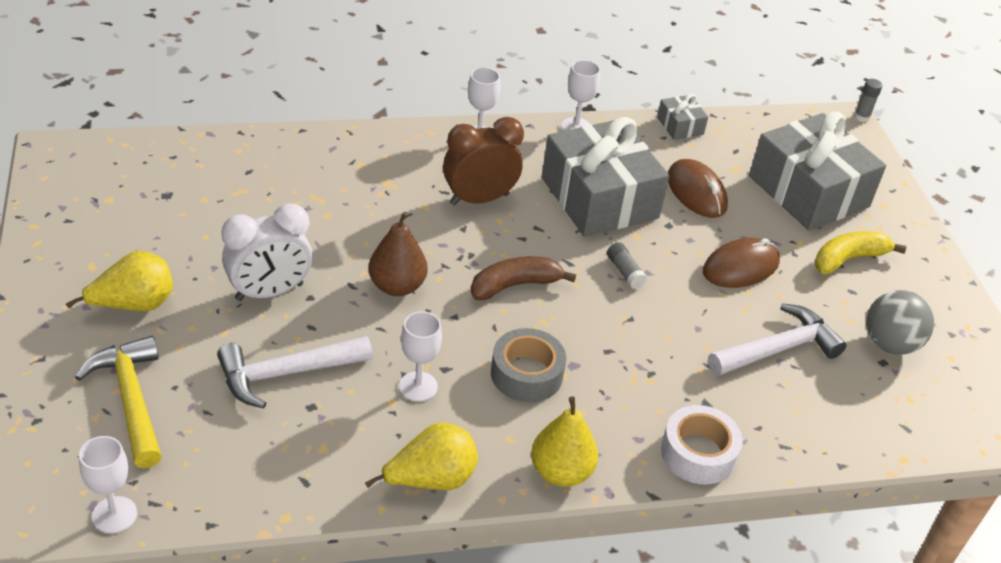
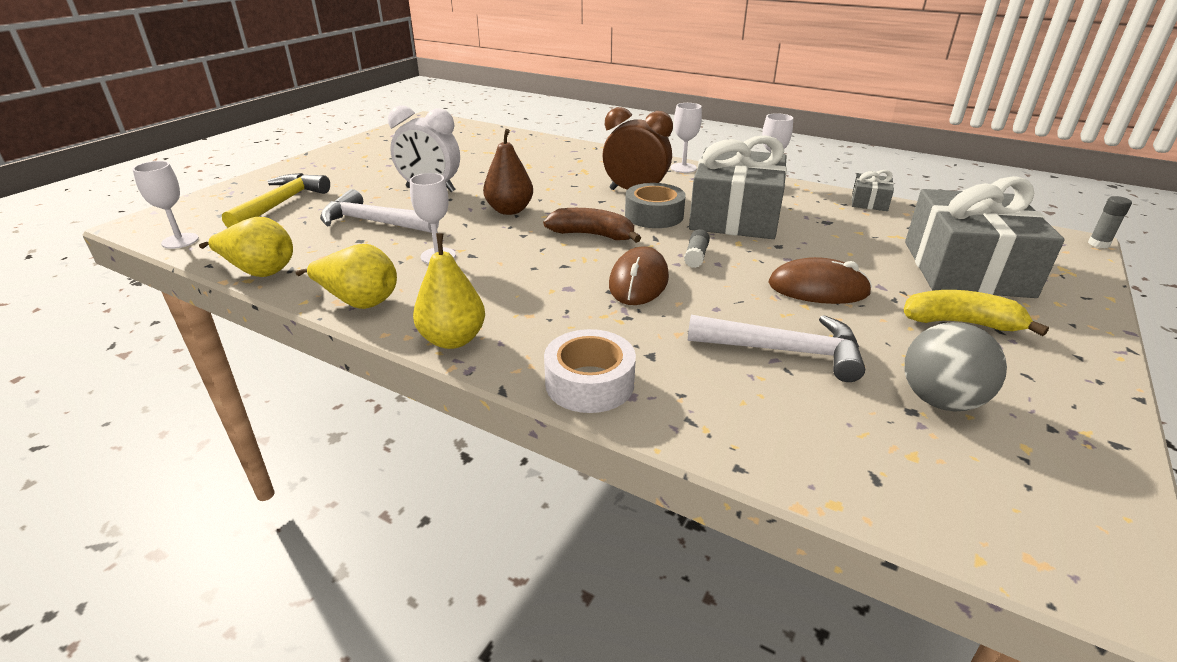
camera: 45 degrees right, 10 degrees down
yellow pear [66,251,173,311] -> yellow pear moved to [199,217,293,277]
grey tape [491,328,566,402] -> grey tape moved to [625,183,686,228]
brown mouse [668,159,728,218] -> brown mouse moved to [609,246,669,305]

